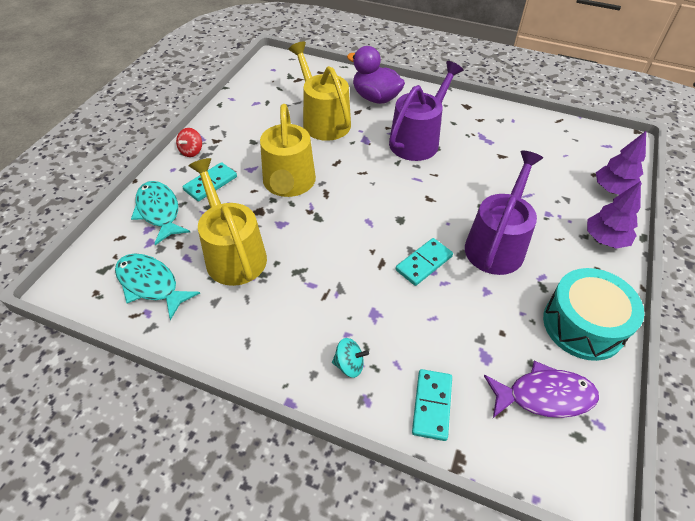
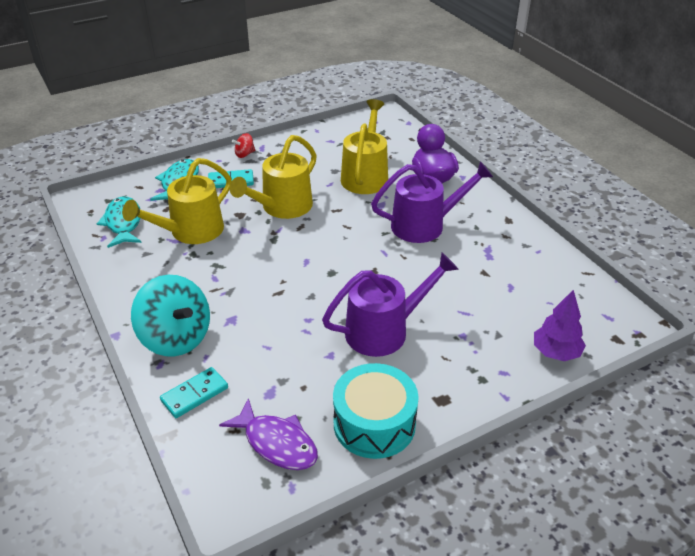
camera: 40 degrees right, 10 degrees down
yellow watering can [188,158,267,286] -> yellow watering can turned 150 degrees counterclockwise [122,158,232,244]
turquoise spinning top [332,338,369,378] -> turquoise spinning top [131,275,210,356], size x2.31
turquoise domino [396,238,453,286] -> none
purple tree [587,181,641,249] -> none

